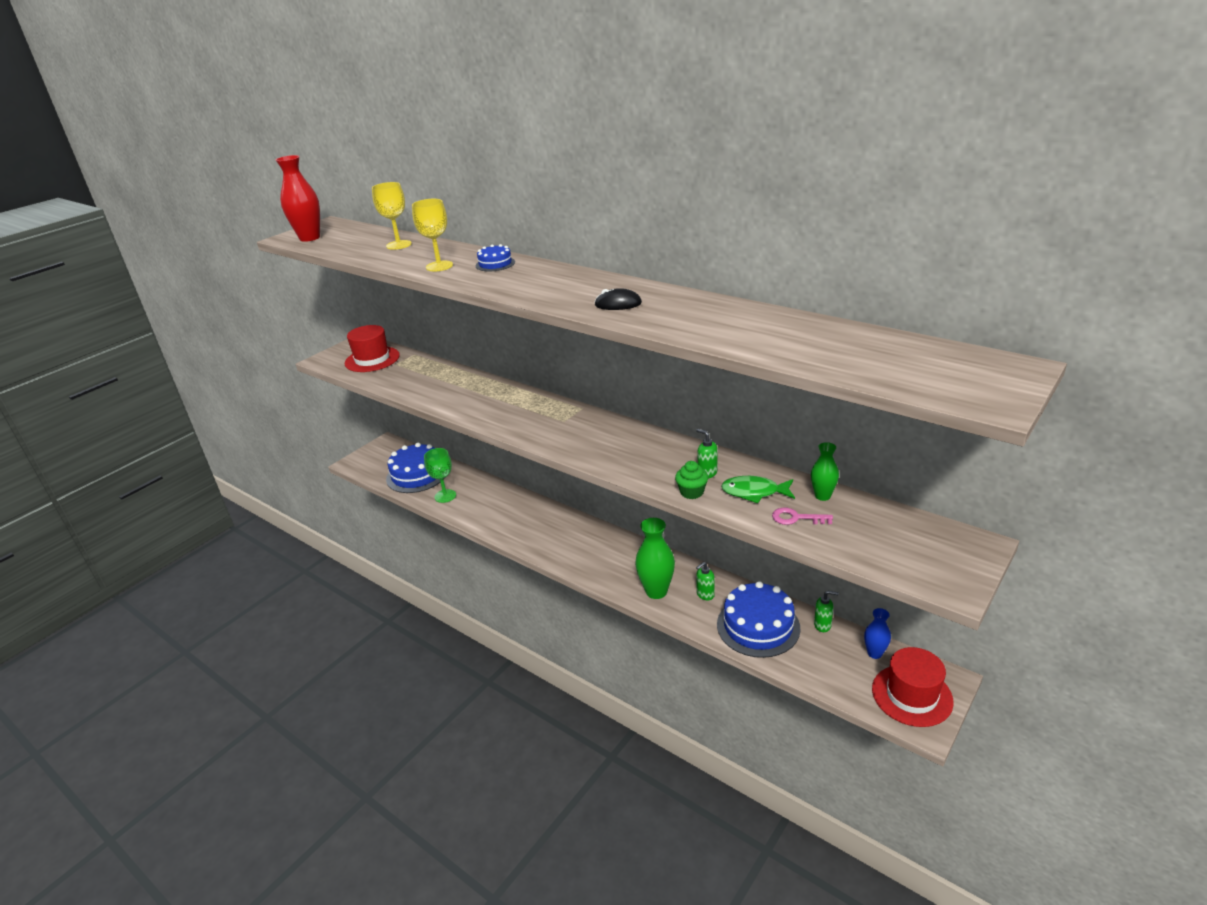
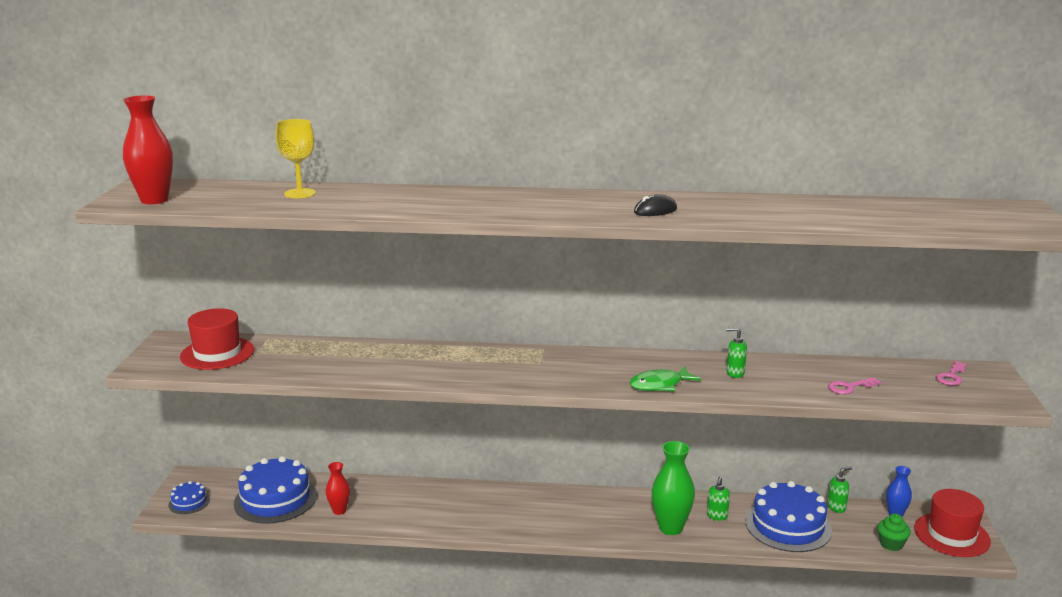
camera: 35 degrees left, 10 degrees down
yellow goblet [412,199,453,271] -> none
green goblet [424,448,456,503] -> red vase [326,462,350,515]
blue cake [476,244,515,271] -> blue cake moved to [168,481,210,514]
green cupcake [675,461,708,499] -> green cupcake moved to [877,513,911,551]
green fish [721,476,795,504] -> green fish moved to [630,366,701,391]
green vase [811,442,839,501] -> none
none -> pink key [936,361,966,386]

